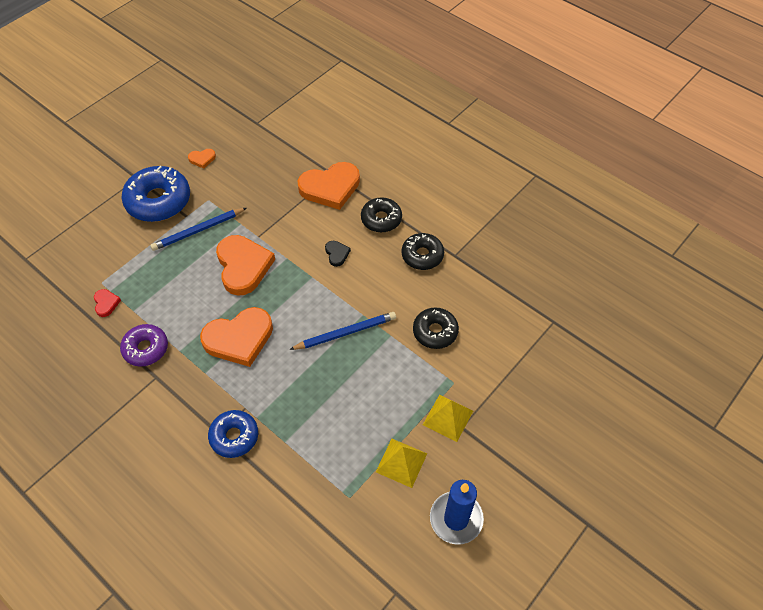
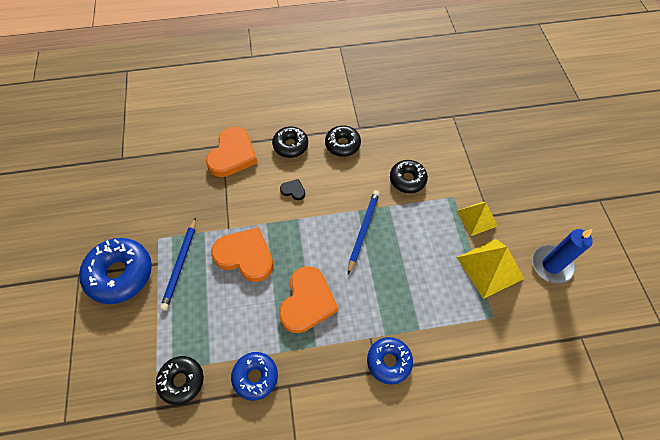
camera: 50 degrees left, 5 degrees up
red heart [94,289,121,317] -> black donut [156,356,204,405]
purple donut [120,324,168,367] -> blue donut [231,352,278,401]
orange heart [188,149,216,169] -> none
yellow pyramid [376,439,427,488] -> yellow pyramid [456,239,524,299], size x1.51

